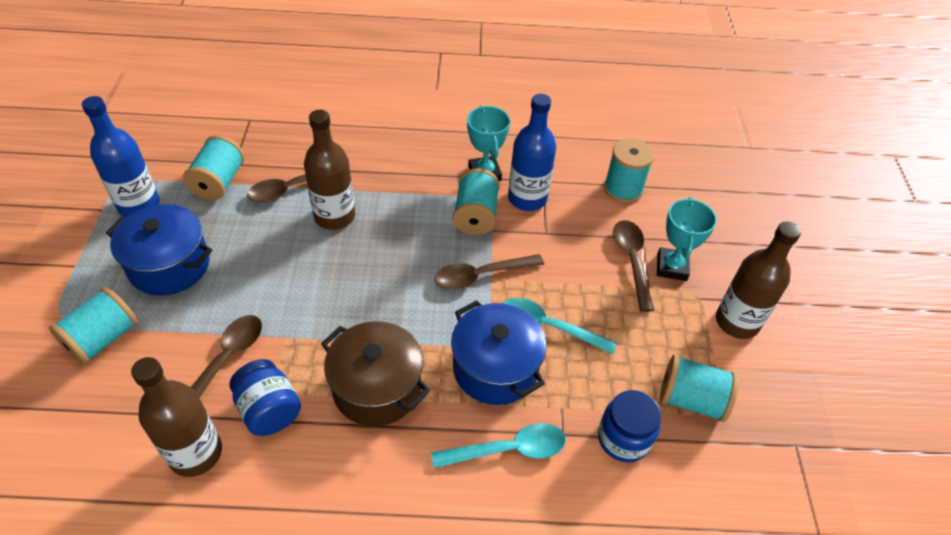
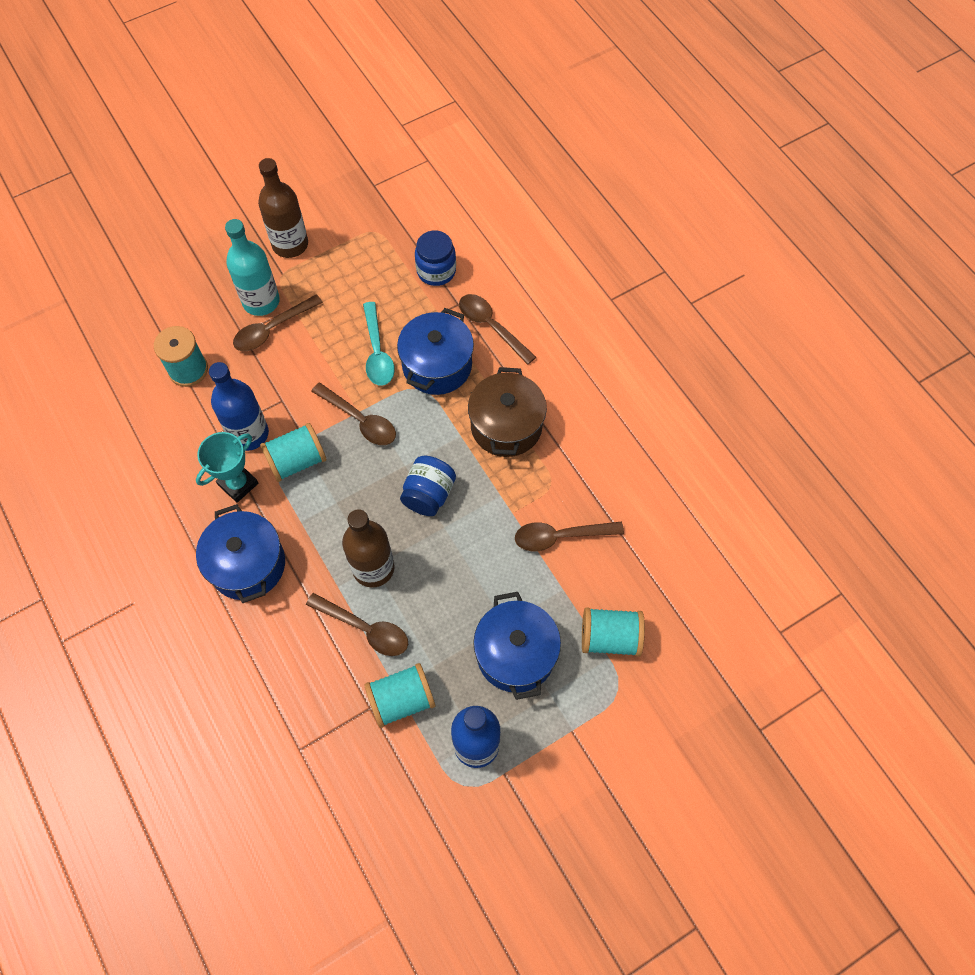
camera: 120 degrees left, 15 degrees up
brown bottle [131,357,222,477] -> none
blue jar [229,359,301,436] -> blue jar moved to [400,456,456,516]
turquoise spoon [431,423,566,468] -> brown spoon [459,294,536,365]
turquoise trophy [657,197,717,281] -> turquoise bottle [225,219,280,316]
turquoise spool [660,355,739,422] -> none
none -> blue pot [196,504,285,603]

